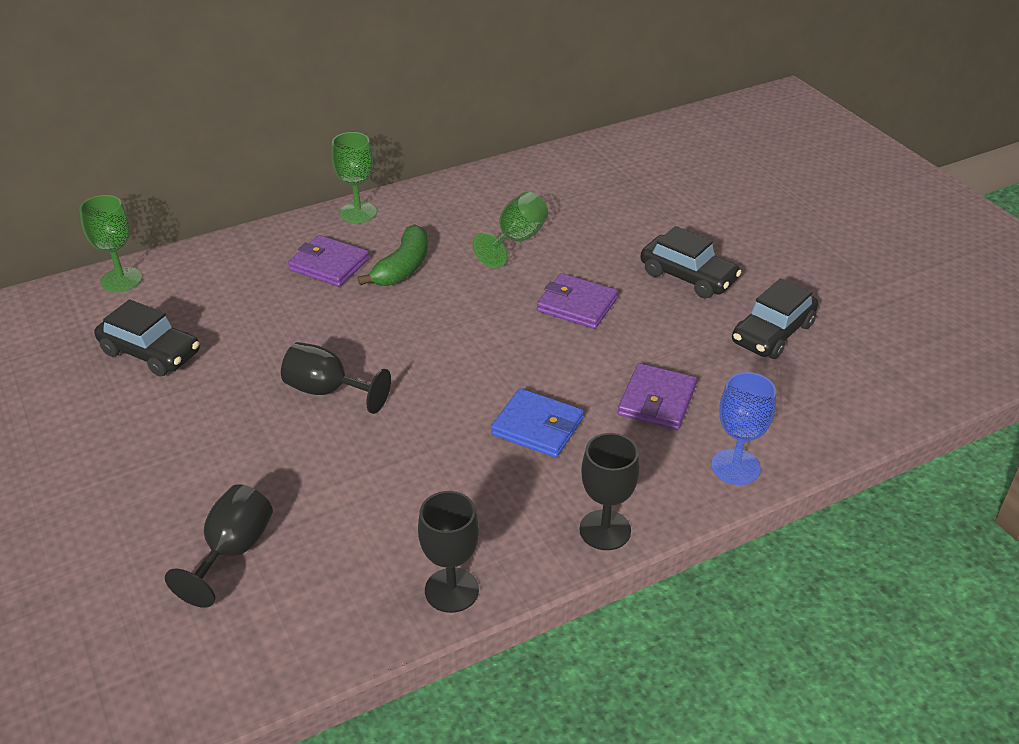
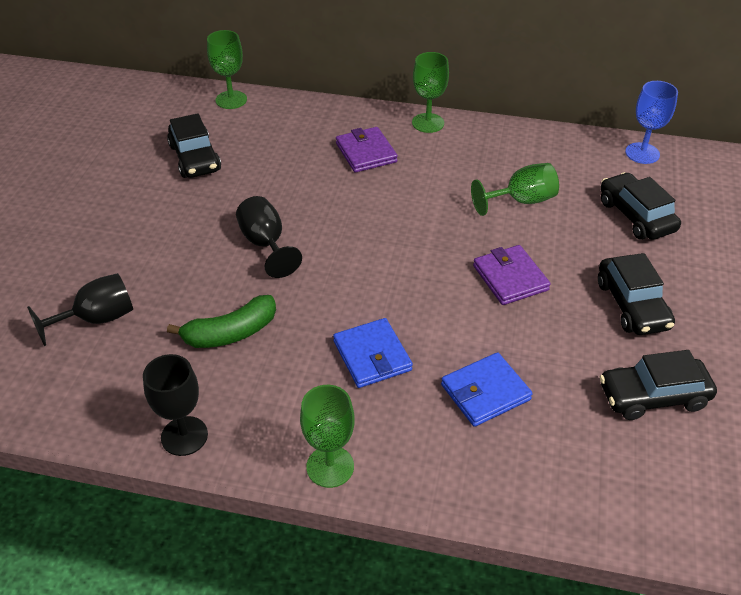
camera: 40 degrees right, 5 degrees up
green banana [357,224,428,286] -> green banana moved to [167,295,276,348]
black goblet [579,433,640,550] -> green goblet [300,385,355,488]
purple wallet [618,363,697,430] -> blue wallet [441,352,533,427]
blue goblet [711,372,776,485] -> blue goblet moved to [625,81,678,164]
none -> black car [600,172,681,240]

